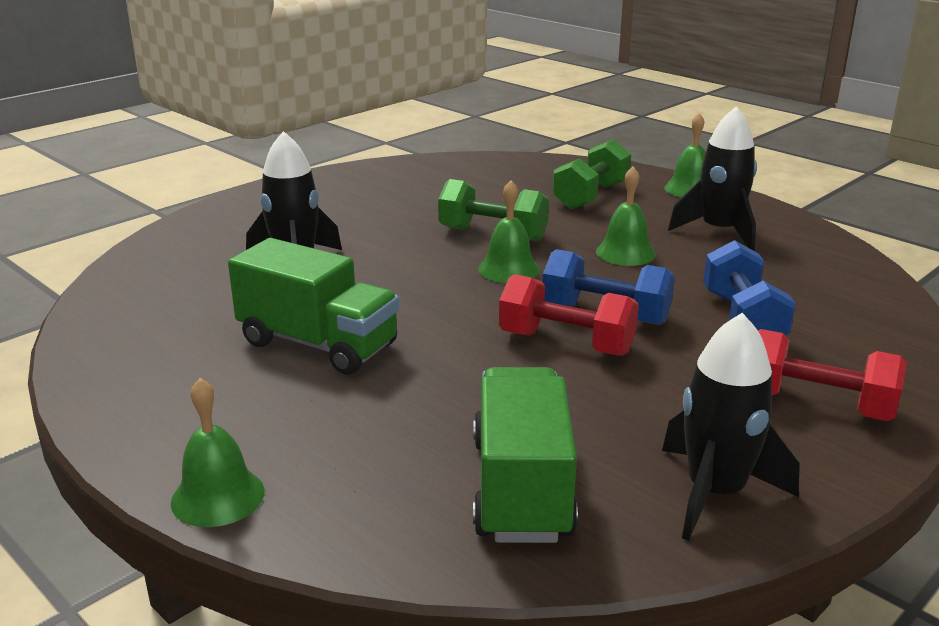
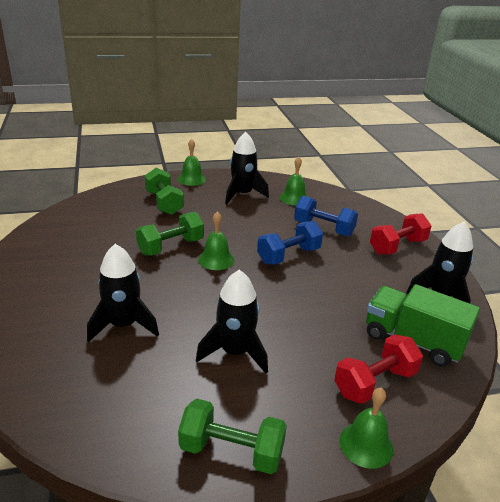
camera: 60 degrees left, 5 degrees up
green truck [228,238,400,375] -> black rocket [196,270,268,373]
red dumbbell [499,274,639,356] -> red dumbbell moved to [334,334,423,404]
green bell [596,166,656,266] -> green bell moved to [280,157,308,205]
none -> green dumbbell [178,399,287,474]

